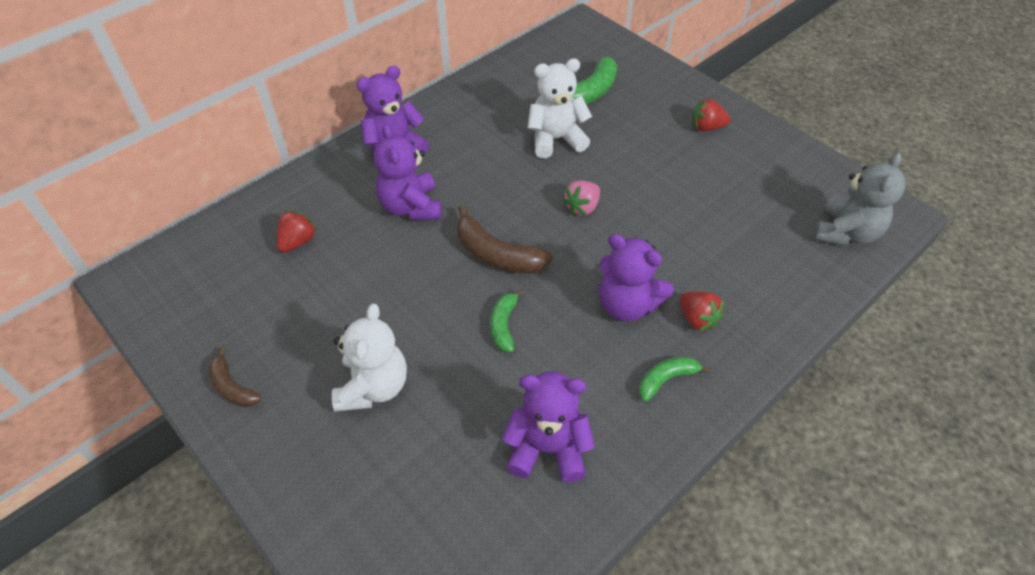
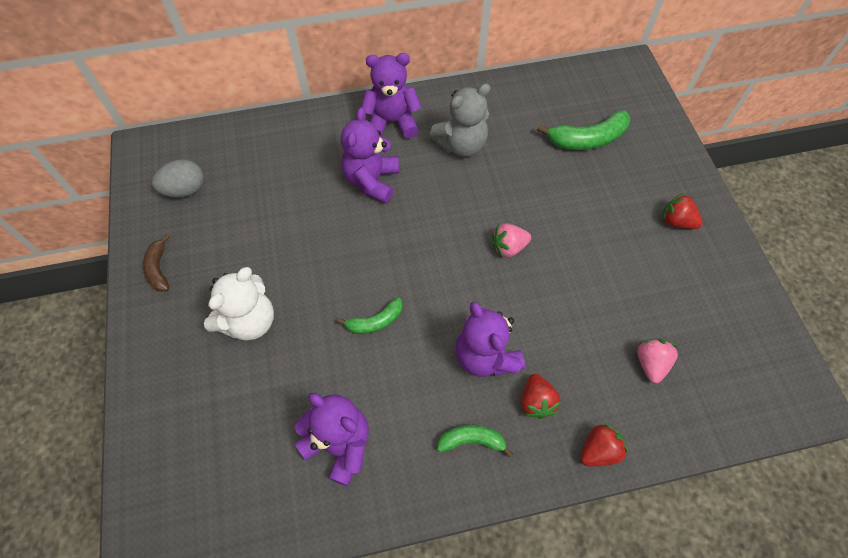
camera: 30 degrees right, 10 degrees up
red strawberry [277,211,317,253] -> red strawberry moved to [580,423,628,467]
brown banana [457,205,553,273] -> none
green banana [490,289,525,352] -> green banana turned 150 degrees counterclockwise [337,297,403,334]
white teddy bear [528,59,592,158] -> none
grey teddy bear [814,152,906,246] -> grey teddy bear moved to [429,83,491,157]
none -> grey egg [152,159,204,198]
none -> pink strawberry [637,339,678,383]

